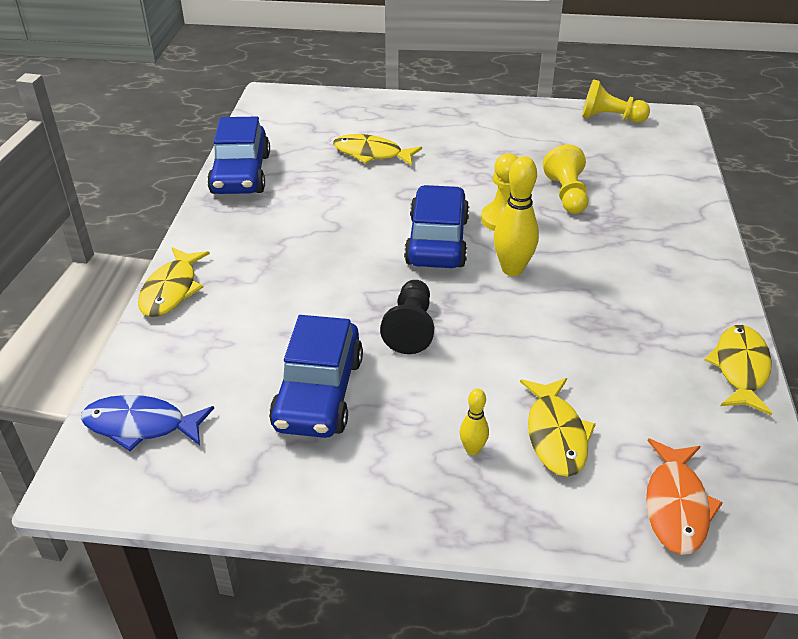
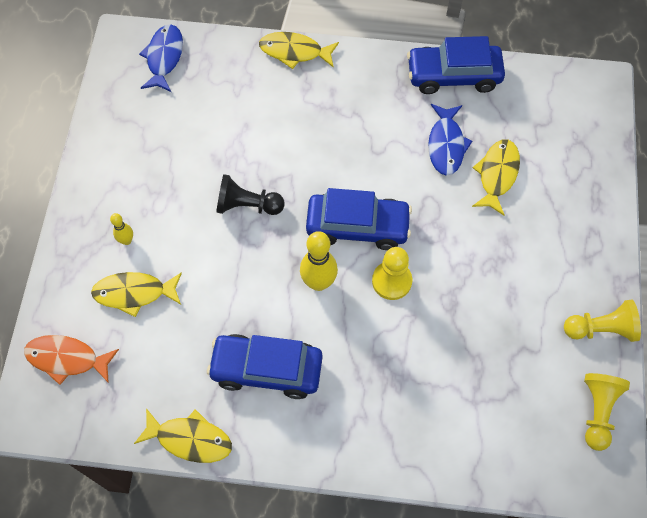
camera: 90 degrees right, 25 degrees up
blue car [269,315,363,438] -> blue car moved to [207,334,323,399]
yellow pawn [543,145,588,214] -> yellow pawn moved to [564,300,641,342]
none -> blue fish [428,104,472,176]

